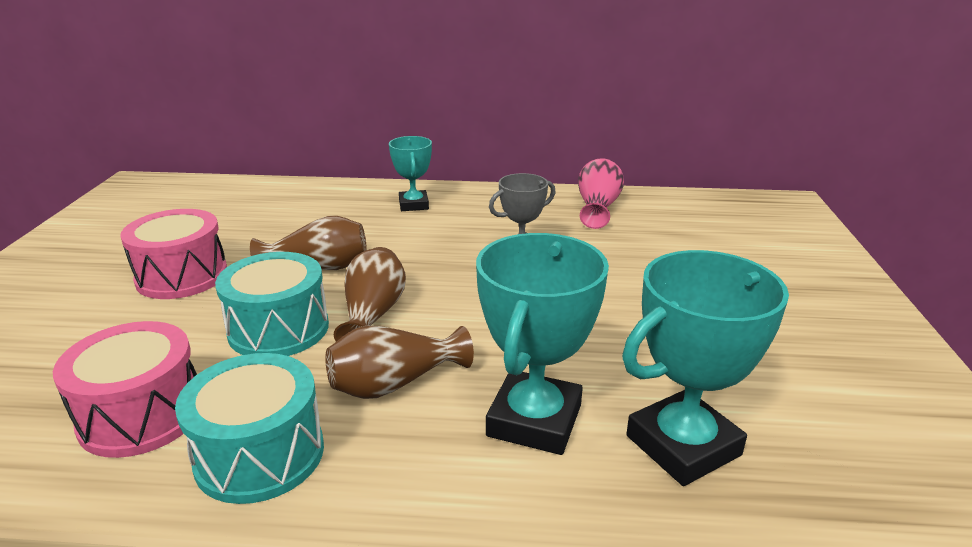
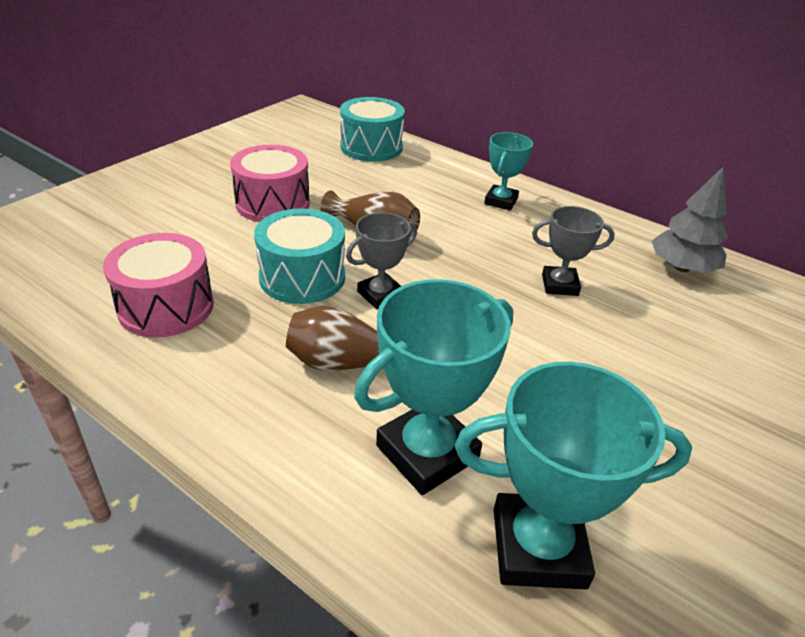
camera: 30 degrees right, 10 degrees up
turquoise drum [175,353,324,504] -> turquoise drum moved to [340,97,405,162]
brown vase [334,247,406,342] -> grey trophy [346,212,417,309]
pink vase [578,158,624,229] -> grey tree [651,167,728,273]

